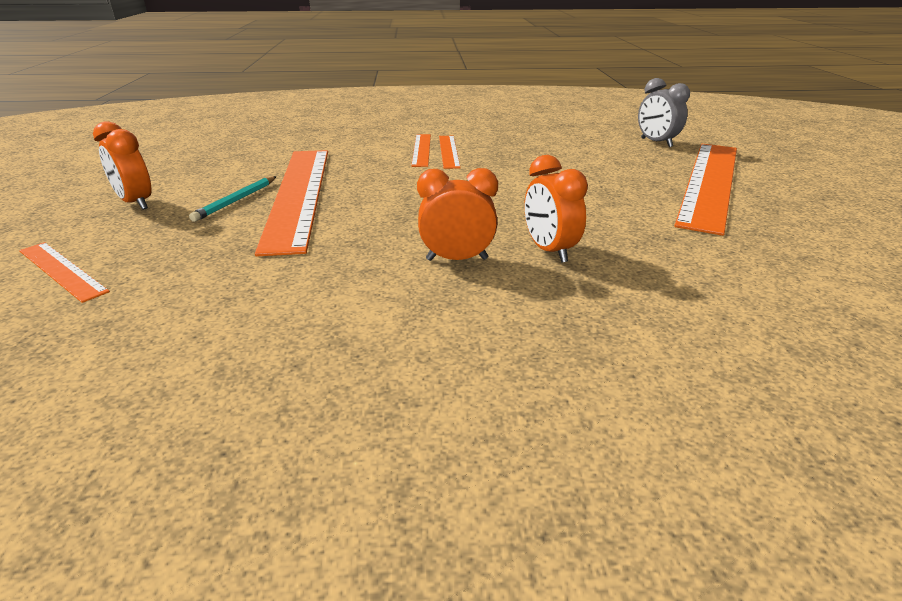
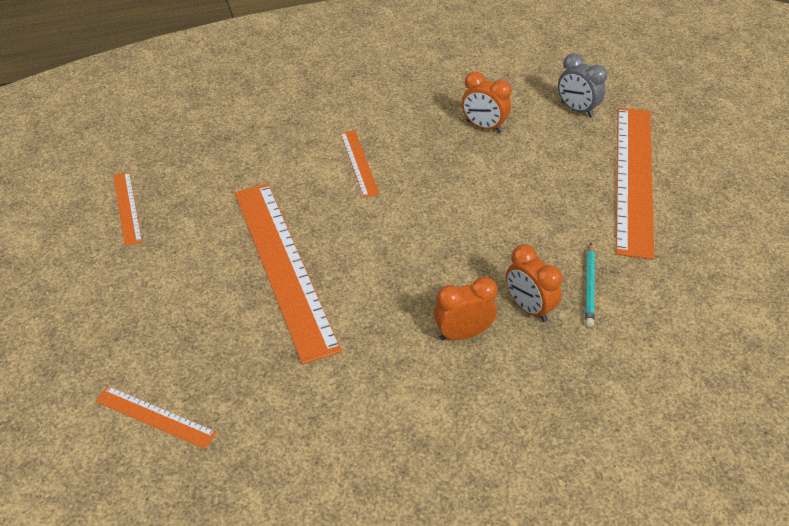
camera: 15 degrees left, 15 degrees up
orange clock [93,121,151,210] -> orange clock moved to [462,71,512,133]
turquoise pencil [189,176,277,222] -> turquoise pencil moved to [585,243,595,327]
orange ruler [439,136,461,169] -> orange ruler moved to [113,172,142,246]

